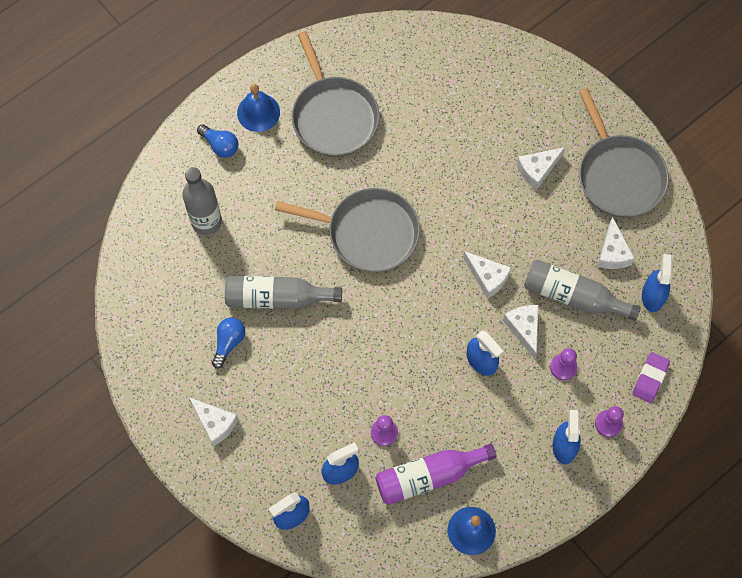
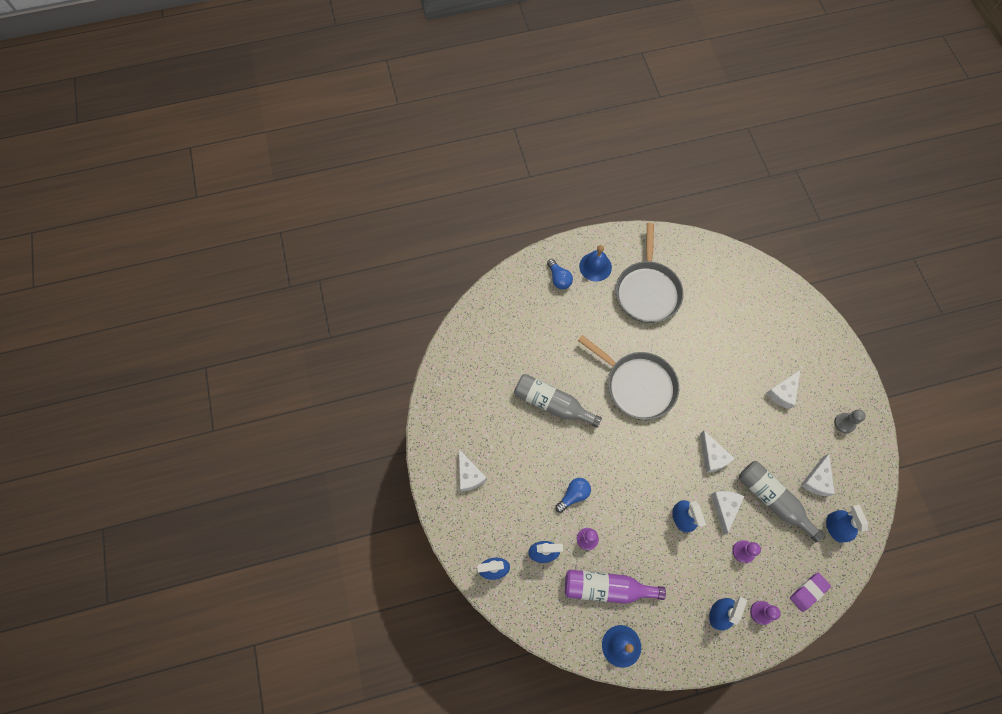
camera: 25 degrees right, 0 degrees up
grey bottle [182,167,222,235] -> none
blue light bulb [212,318,245,369] -> blue light bulb moved to [555,478,591,513]
white cheese [517,147,565,190] -> white cheese turned 45 degrees counterclockwise [766,369,801,409]
grey pan [579,88,669,217] -> grey pawn [834,410,866,433]
blue spray bottle [642,254,672,312] -> blue spray bottle turned 45 degrees counterclockwise [826,505,868,543]

